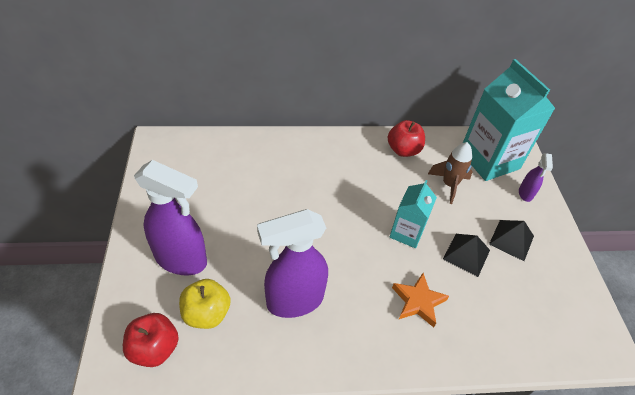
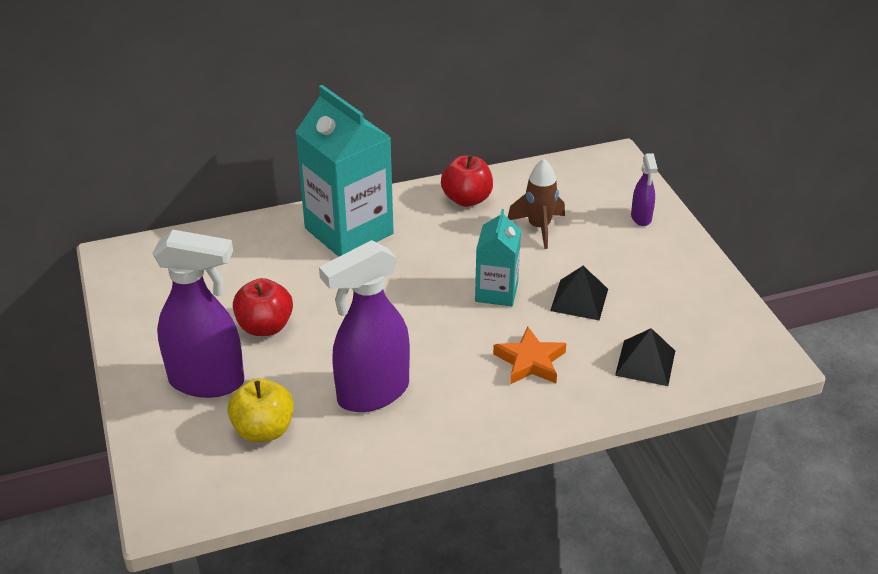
camera: 10 degrees left, 10 degrees down
red apple [123,313,179,367] -> red apple moved to [233,278,293,336]
turquoise carton [463,59,555,181] -> turquoise carton moved to [295,85,394,257]
black pyramid [489,220,534,261] -> black pyramid moved to [615,328,675,386]

